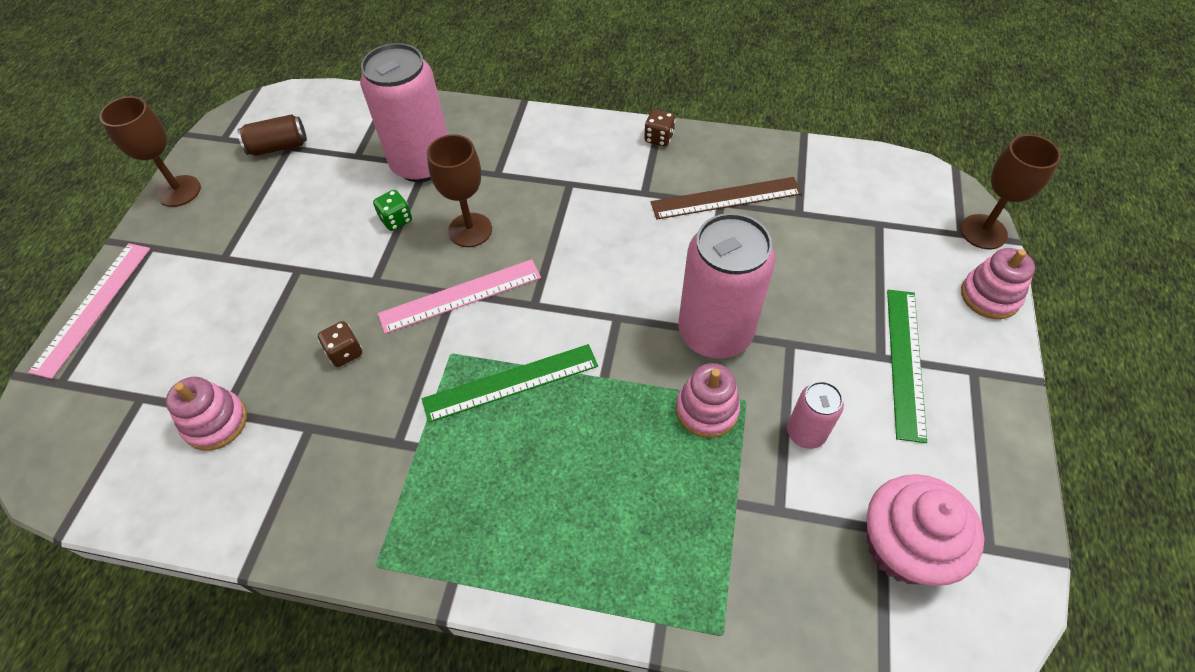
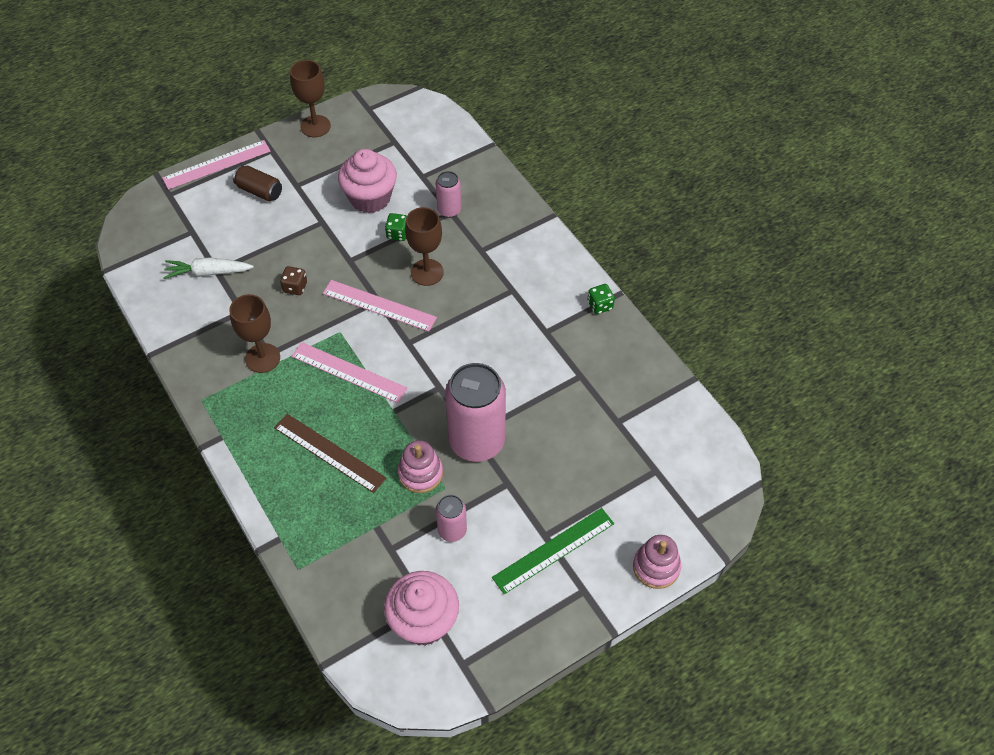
camera: 45 degrees right, 0 degrees up
pink stacking toy [166,377,247,451] -> white carrot [163,257,254,279]
brown can [237,114,307,156] -> brown can moved to [233,165,282,201]
pink can [360,43,448,182] -> pink can [436,171,461,218], size x0.49
green ruler [422,344,598,423] -> pink ruler [292,342,408,403]
brown dice [644,110,676,146] -> green dice [588,284,615,314]
brown ruler [651,177,802,220] -> brown ruler moved to [274,414,386,493]
brown goblet [960,134,1061,249] -> brown goblet moved to [229,294,280,373]
none -> pink cupcake [338,149,397,213]

